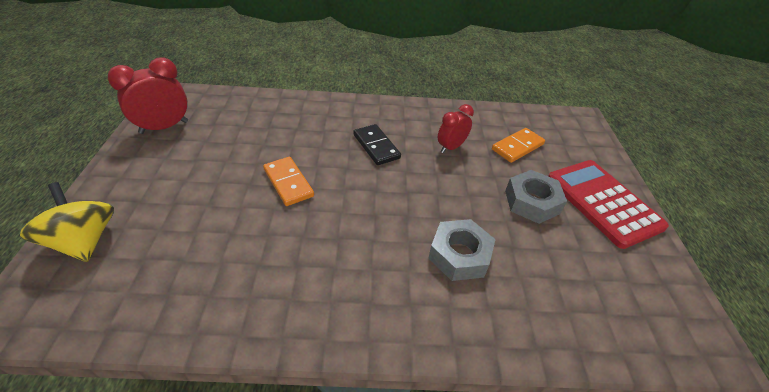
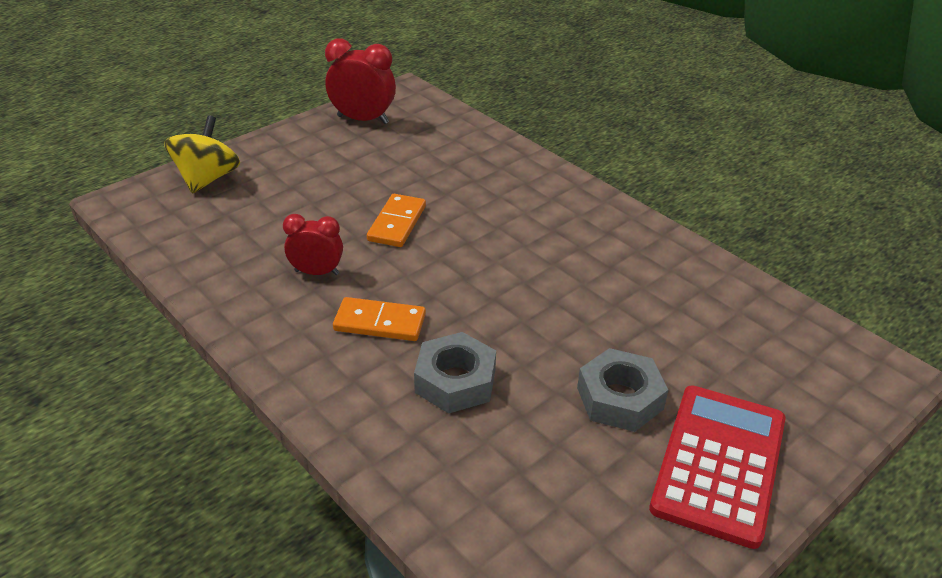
camera: 50 degrees right, 5 degrees down
black domino [353,124,401,165] -> none
red clock [438,104,474,153] -> red clock moved to [283,214,343,275]
orange domino [492,128,545,163] -> orange domino moved to [333,297,426,341]

